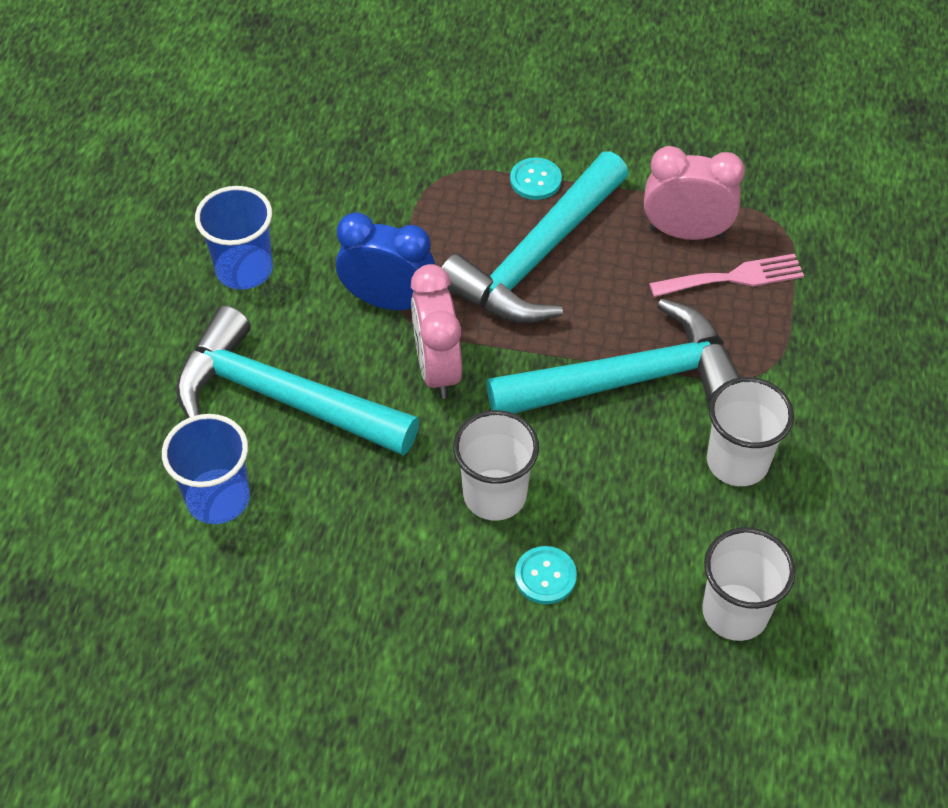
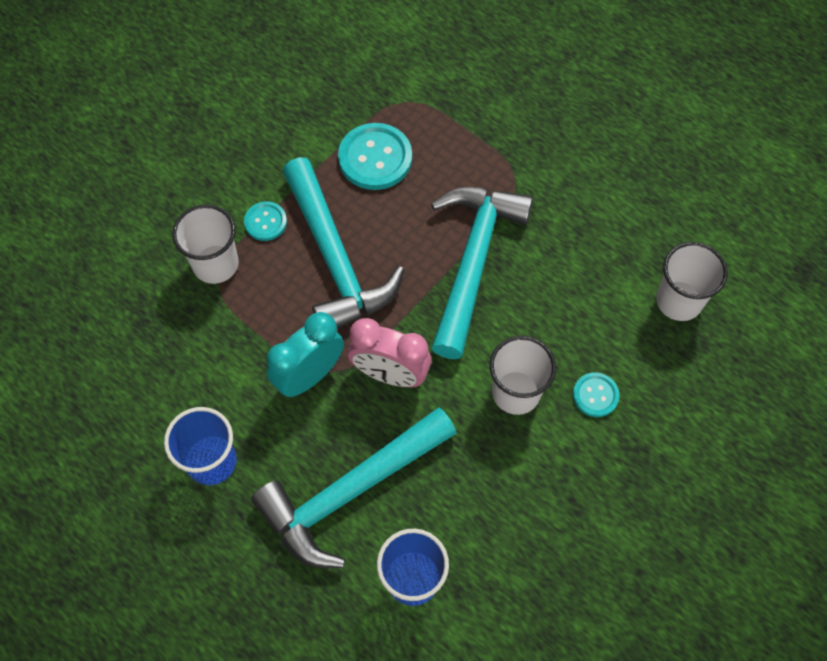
camera: 60 degrees left, 10 degrees up
blue clock [336,212,435,310] -> turquoise clock [267,312,344,397]
pink clock [644,146,745,240] -> turquoise button [338,123,412,190]
pink fork [649,254,804,297] -> none
white cup [707,377,794,486] -> white cup moved to [172,204,239,284]

